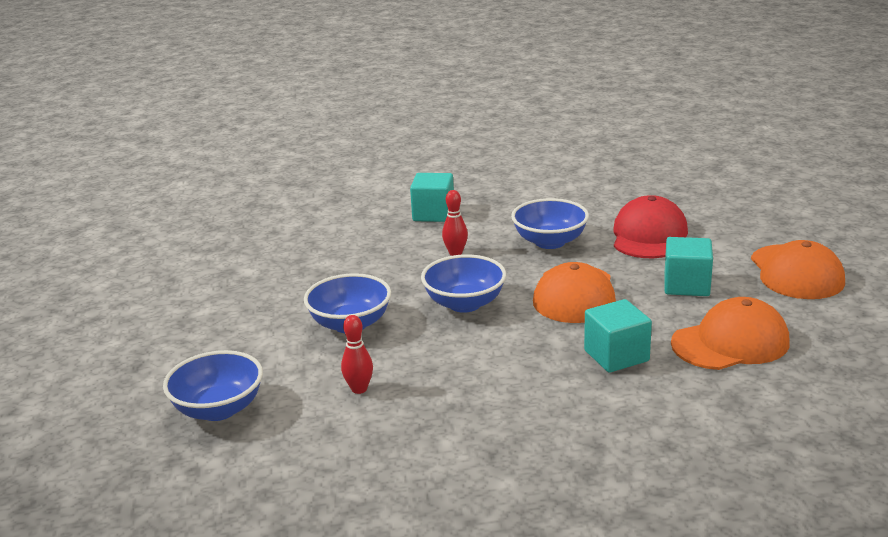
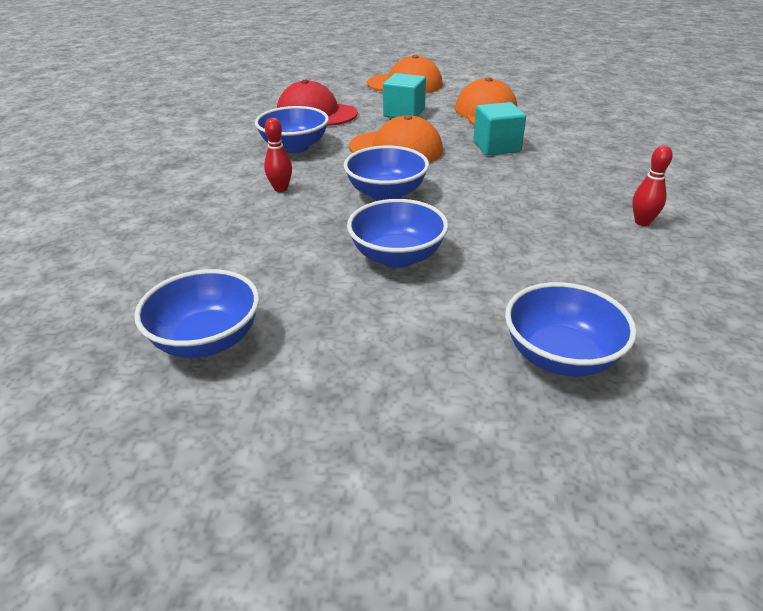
camera: 80 degrees left, 10 degrees up
red bowling pin [341,315,373,394] -> red bowling pin moved to [632,145,673,226]
turquoise cube [410,173,454,222] -> none
none -> blue bowl [134,269,259,358]

